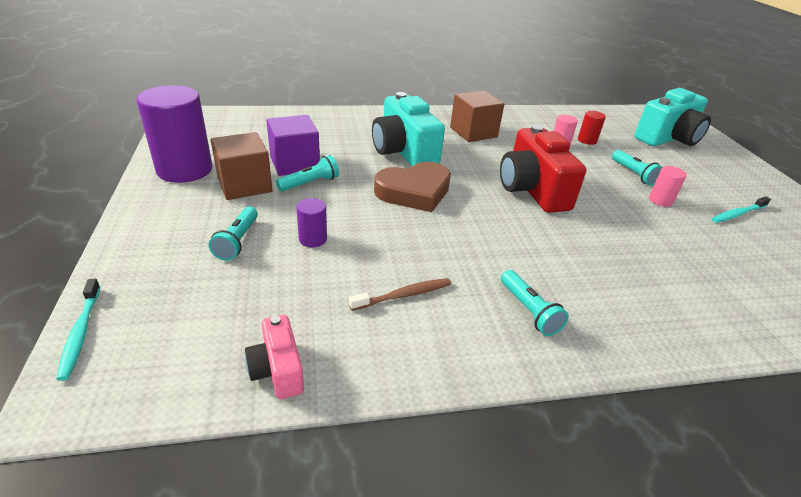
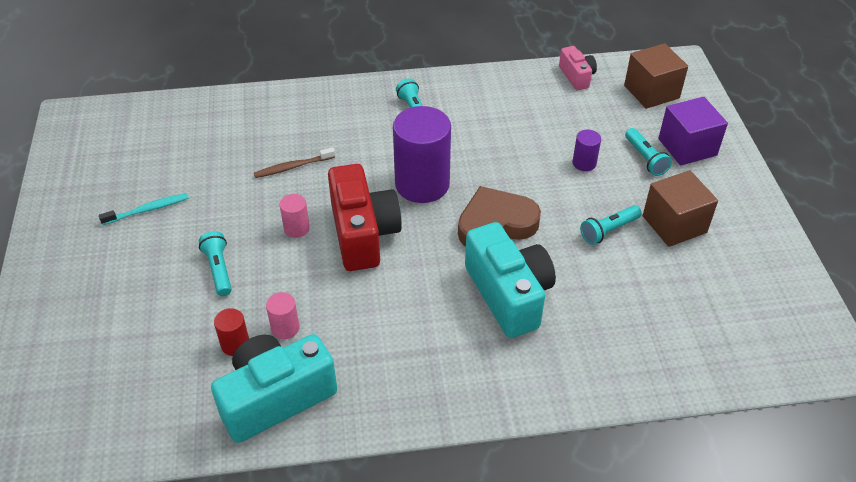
camera: 175 degrees left, 10 degrees up
turquoise toothbrush [57,279,100,381] -> none
purple cylinder [136,85,213,183] -> purple cylinder moved to [393,106,451,203]
turquoise flashlight [209,207,258,261] -> turquoise flashlight turned 150 degrees clockwise [625,128,672,176]
purple cube [266,115,320,176] -> purple cube moved to [658,97,728,166]
brown toothbrush [349,278,451,311] -> brown toothbrush moved to [254,147,335,178]
brown cube [450,90,505,142] -> brown cube moved to [624,43,688,109]
turquoise camera [634,88,711,146] -> turquoise camera moved to [211,334,337,443]
pink cylinder [649,166,687,207] -> pink cylinder moved to [280,194,310,238]

